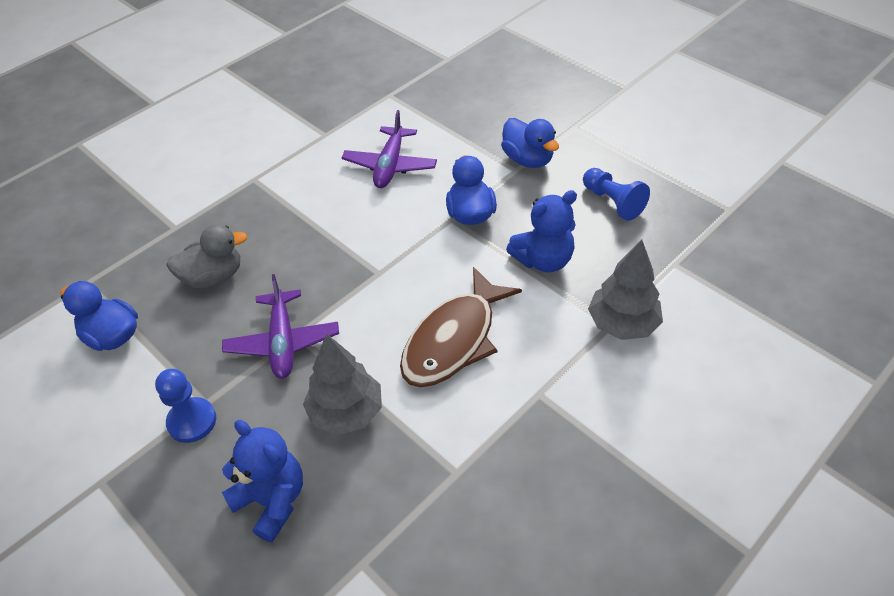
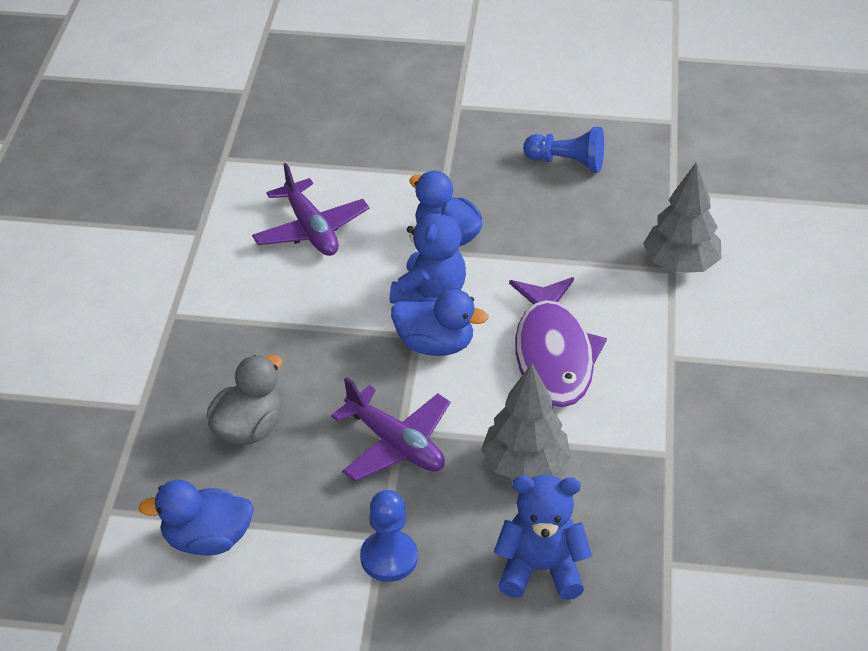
camera: 40 degrees left, 5 degrees down
brown fish [400,267,522,387] -> purple fish [509,277,607,407]
blue duck [501,118,559,168] -> blue duck moved to [391,289,489,356]
blue teddy bear [506,190,577,272] -> blue teddy bear moved to [390,200,466,304]

